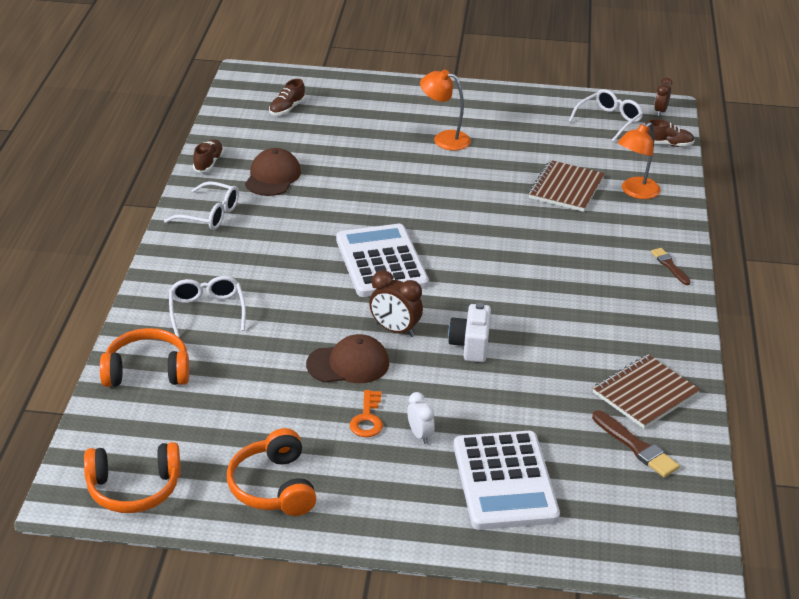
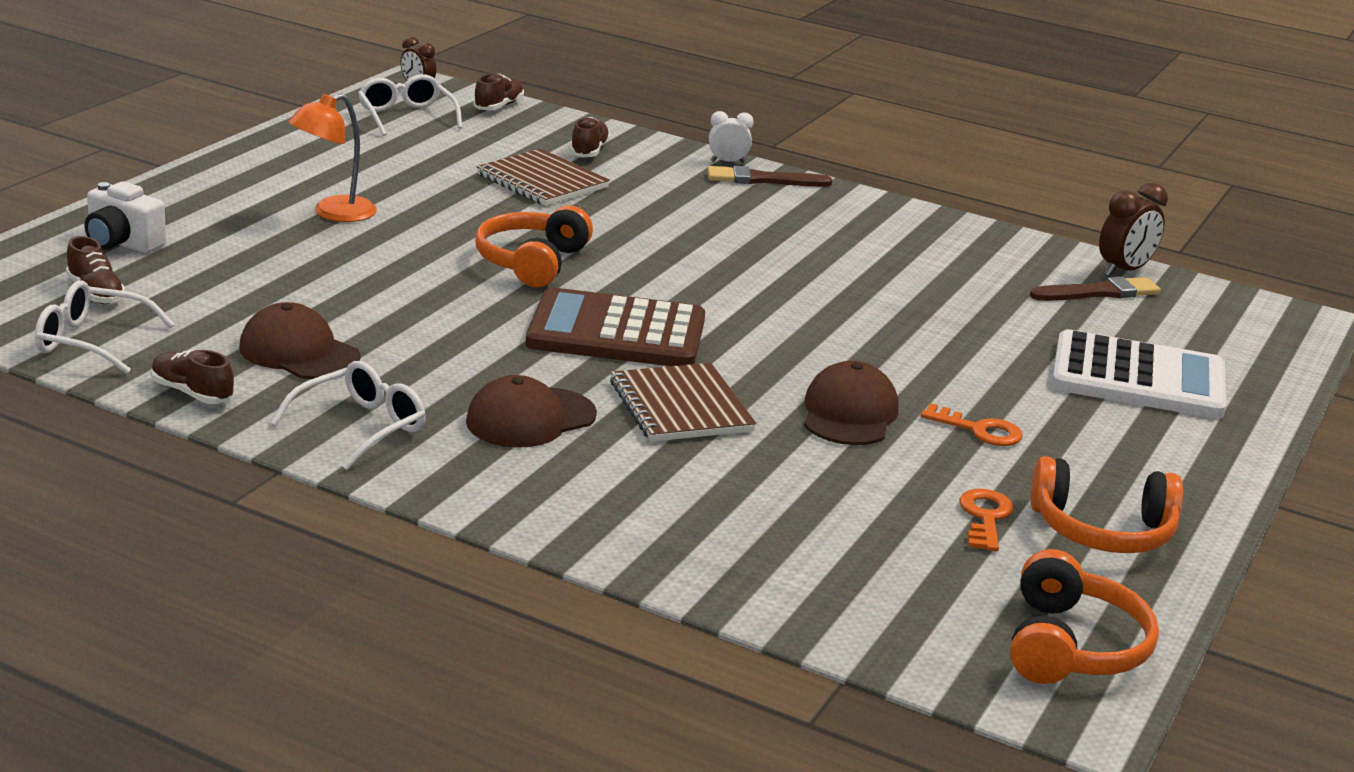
camera: 70 degrees left, 10 degrees down
orange headphones [100,328,189,387] -> orange headphones moved to [475,205,593,287]
white glasses [169,276,246,337] -> white glasses moved to [35,281,175,374]
white calculator [336,224,429,297] -> brown calculator [526,287,705,366]
brown clock [369,270,423,337] -> brown clock moved to [1099,183,1168,277]
white clock [407,392,435,444] -> white clock moved to [709,111,754,163]
white camera [448,303,491,362] -> white camera moved to [85,181,166,253]
brown notebook [593,354,700,429] -> brown notebook moved to [610,363,756,442]
orange lamp [618,122,660,199] -> brown shoe [570,117,610,157]
brown brush [651,248,691,285] -> brown brush [707,166,832,187], size x1.51
none -> brown cap [466,375,597,448]
none -> orange key [959,489,1013,551]

